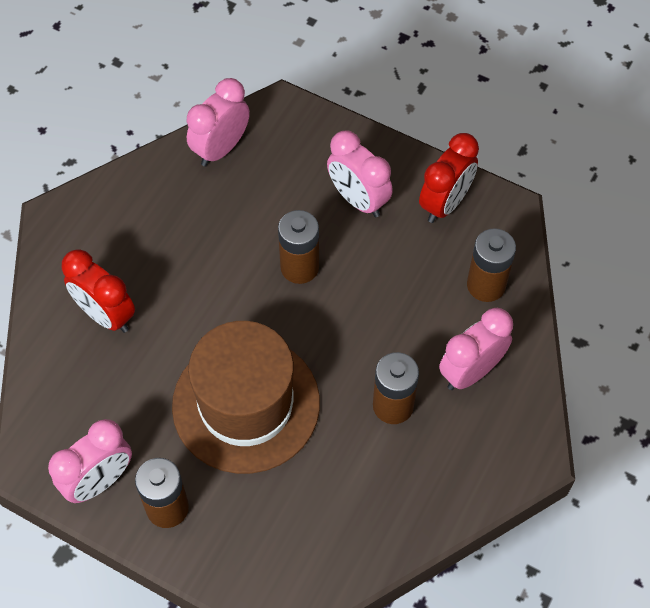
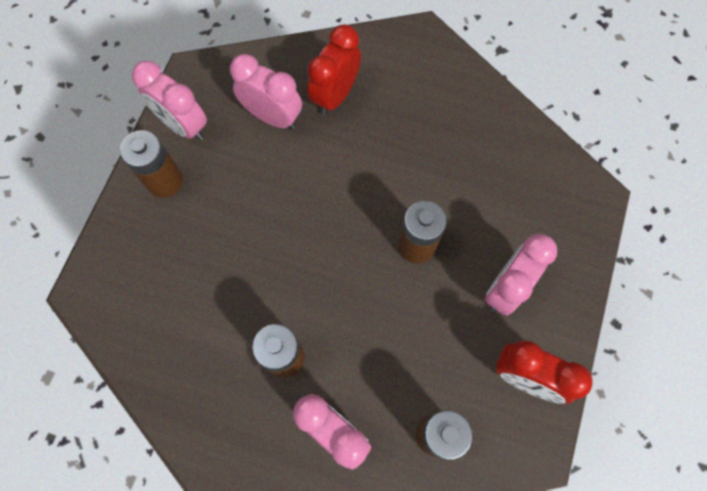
camera: 80 degrees right, 10 degrees up
brown hat [172,321,320,474] -> none
pink clock [187,78,250,166] -> pink clock moved to [230,54,302,129]

